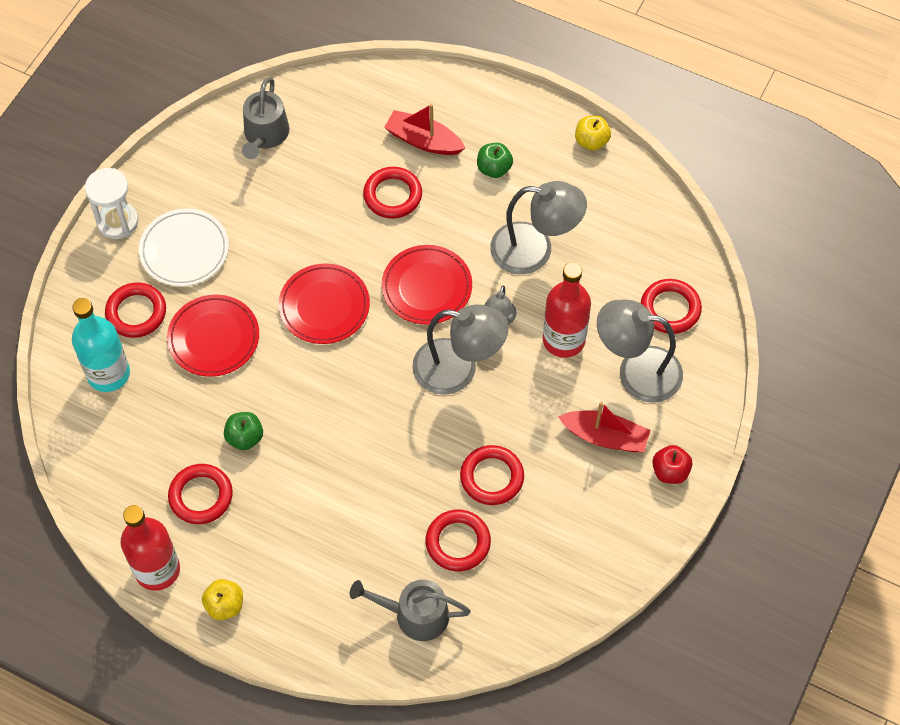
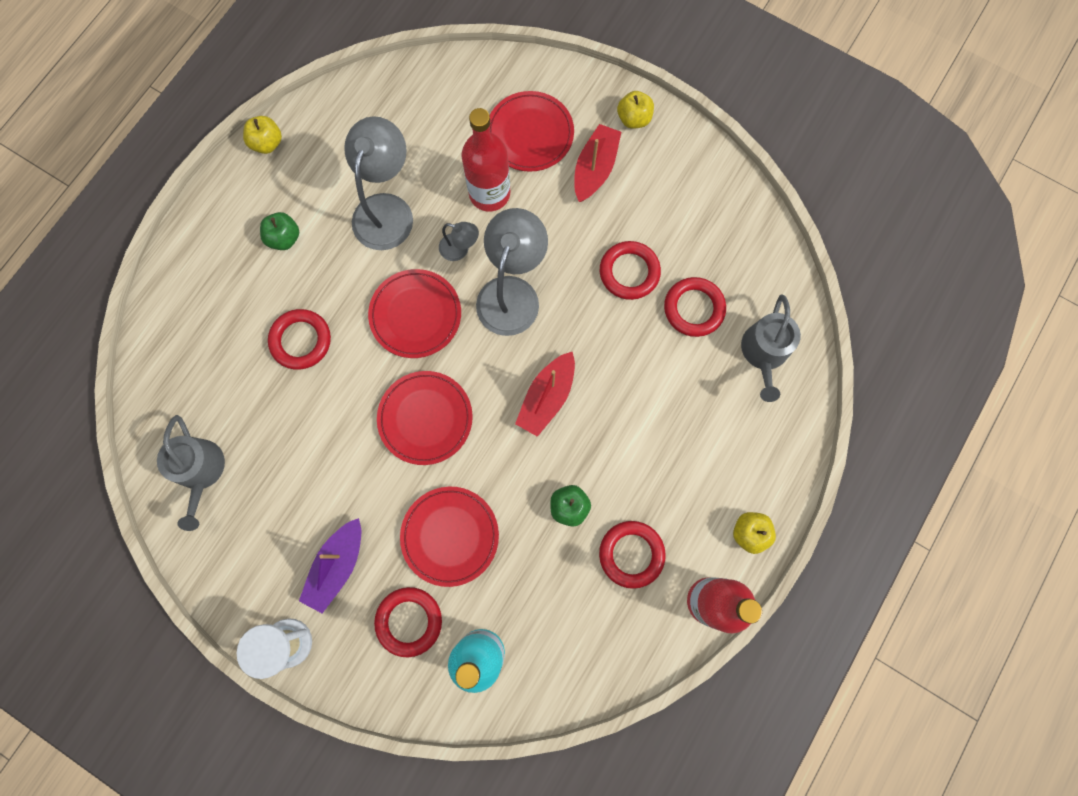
camera: 85 degrees left, 15 degrees up
white plate [139,209,229,287] -> purple boat [299,518,361,613]
grey watering can [242,77,289,159] -> grey watering can turned 60 degrees clockwise [157,415,225,531]
red boat [384,104,465,155] -> red boat moved to [515,351,575,437]
grey lamp [597,300,683,403] -> red plate [489,91,574,172]
red ring [641,279,702,334] -> none
red apple [652,445,692,484] -> yellow apple [617,91,654,129]

